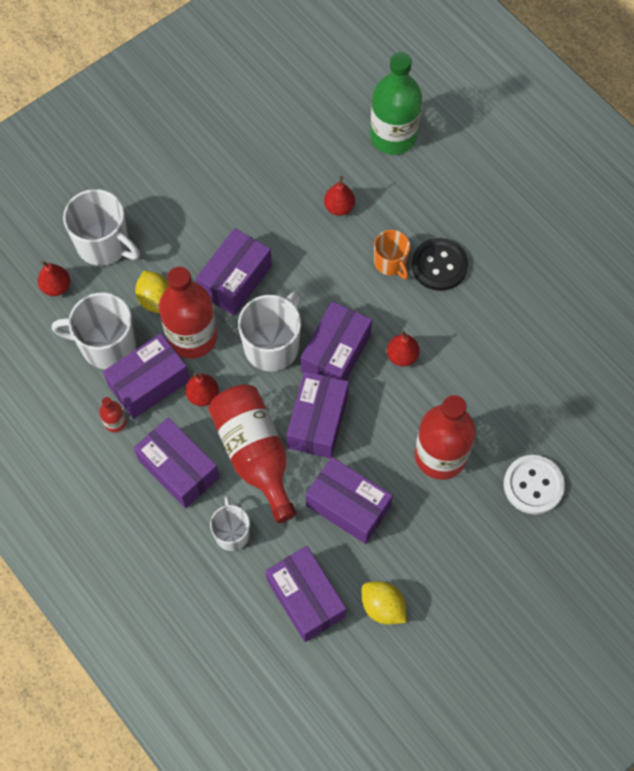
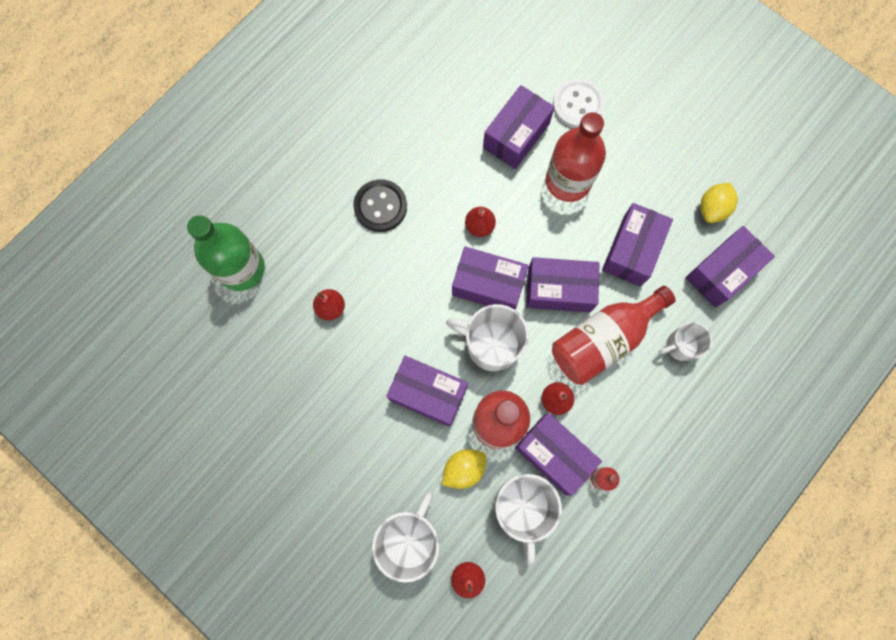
camera: 100 degrees left, 10 degrees up
purple box [134,417,219,508] -> purple box moved to [483,85,555,169]
orange mug [374,230,410,280] -> none

